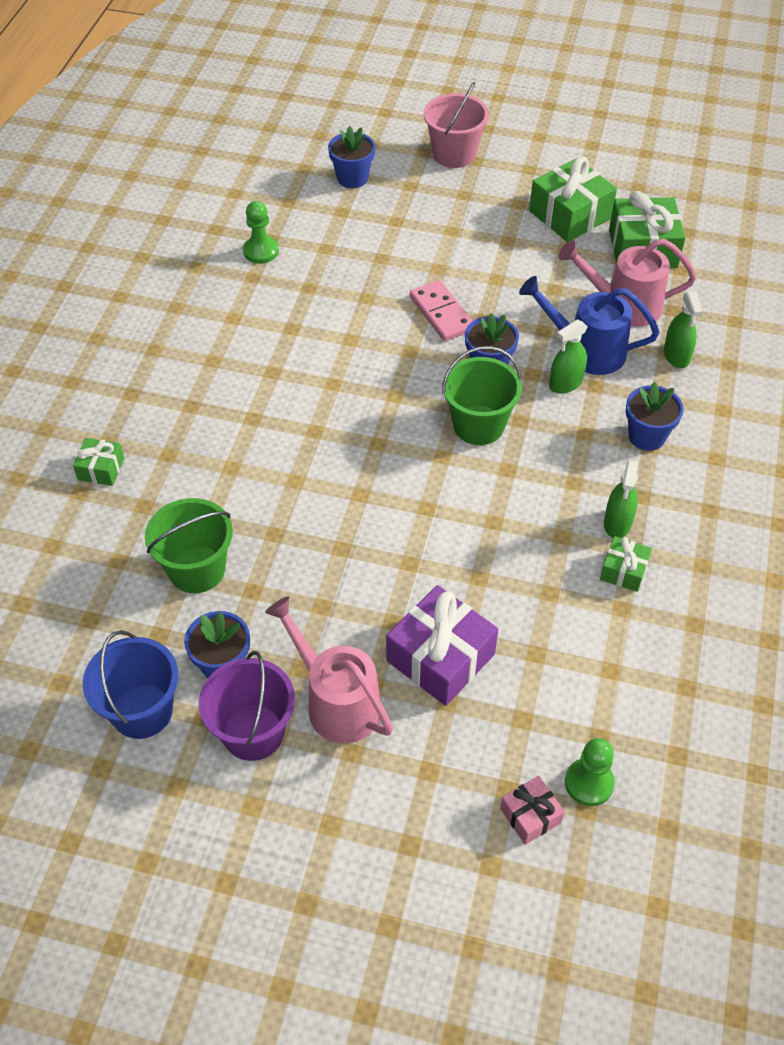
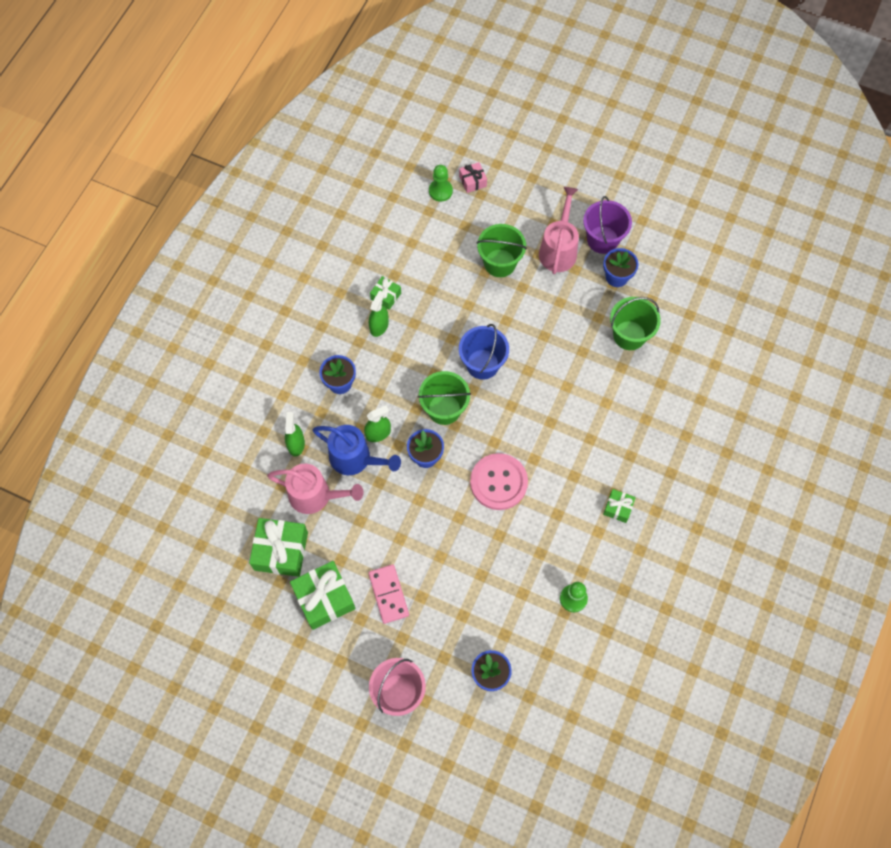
camera: 170 degrees left, 15 degrees up
green gift [73,438,124,486] -> green gift moved to [603,489,636,523]
blue bucket [83,630,178,739] -> blue bucket moved to [459,324,509,380]
pink watering can [265,596,393,743] -> pink watering can turned 135 degrees counterclockwise [539,187,579,274]
purple gift [386,585,498,706] -> green bucket [477,224,527,277]
pink domino [410,280,473,341] -> pink domino moved to [368,564,409,624]
none -> pink button [470,453,528,510]

